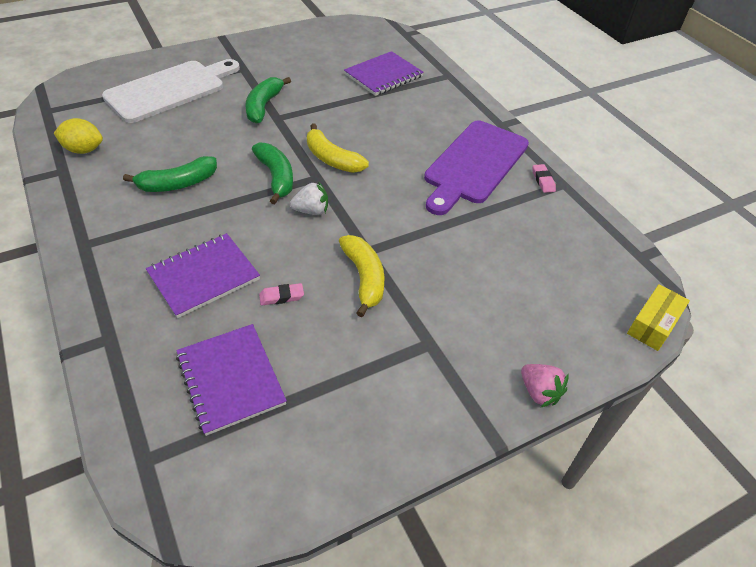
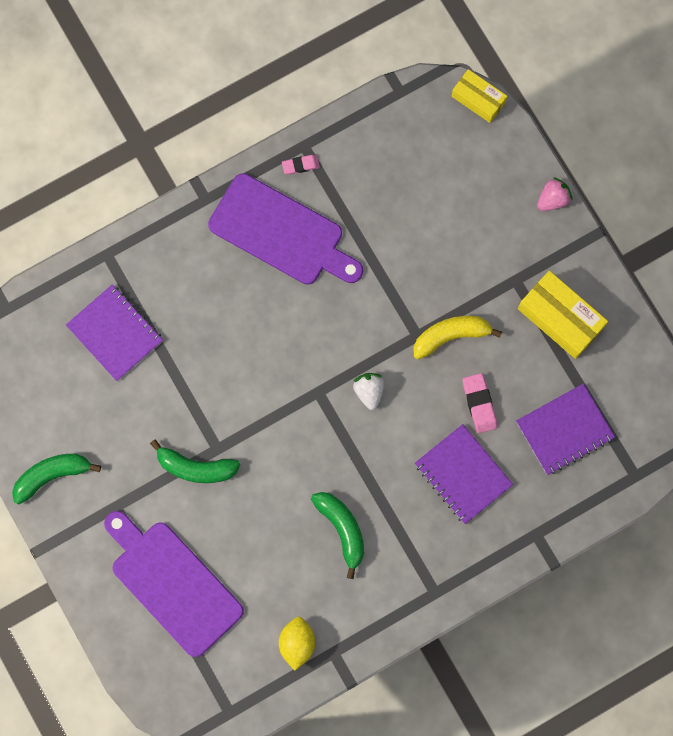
camera: 90 degrees left, 30 degrees up
white cutting board [102,59,240,123] -> purple cutting board [104,511,244,657]
green banana [252,142,293,204] -> green banana moved to [12,454,101,504]
pink eraser [259,283,304,306] -> pink eraser [463,373,497,433], size x1.52
yellow banana [307,123,369,173] -> none
none -> yellow box [518,271,608,359]

